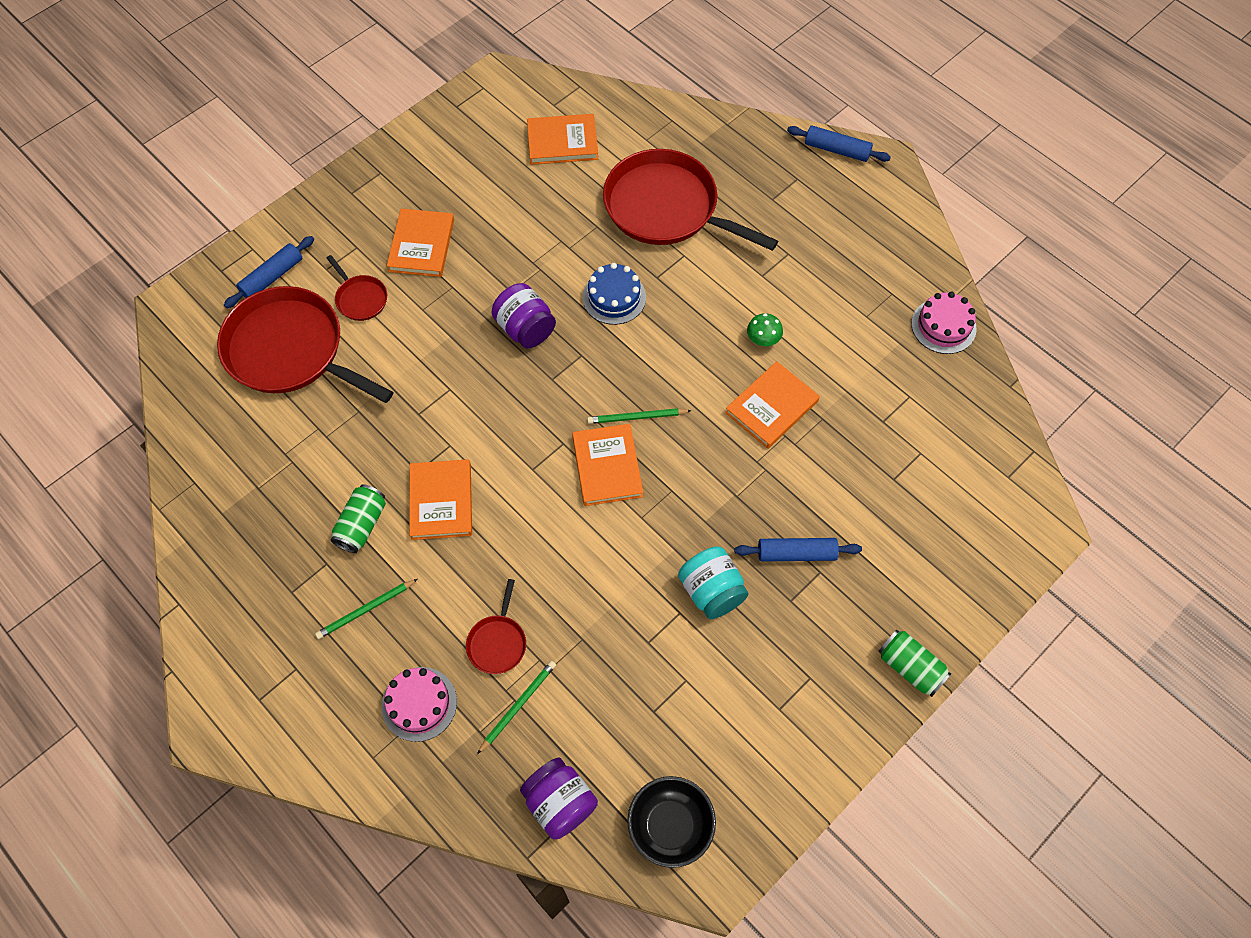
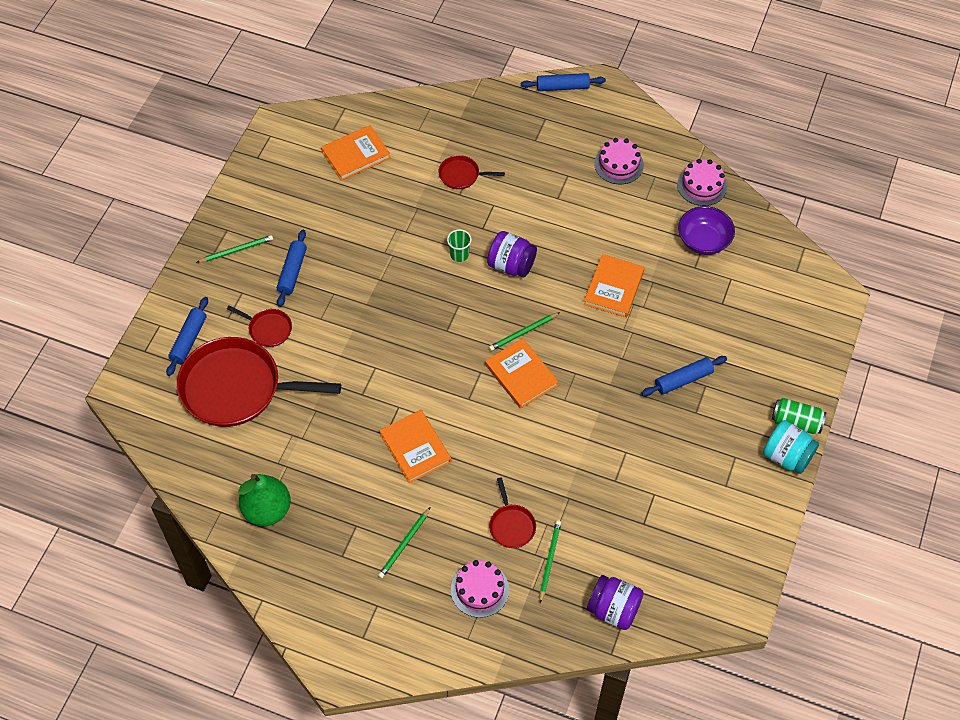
camera: 25 degrees left, 5 degrees down
green can [330,484,386,553] -> none
orange book [387,209,454,277] -> blue rolling pin [277,230,307,307]
purple jar [491,283,556,348] -> purple jar moved to [487,231,537,278]
blue cake [583,263,646,325] -> green cup [447,229,471,262]
red pan [603,149,778,251] -> red pan [438,155,505,189], size x0.44
black bowl [627,776,716,868] -> none
turquoise jar [678,546,748,619] -> turquoise jar moved to [763,420,819,474]
green mushroom [747,313,783,346] -> none
none -> green pencil [197,235,273,262]
none -> green pear [238,474,291,526]
none -> pink cake [594,138,644,184]
none -> purple bowl [678,206,735,255]

